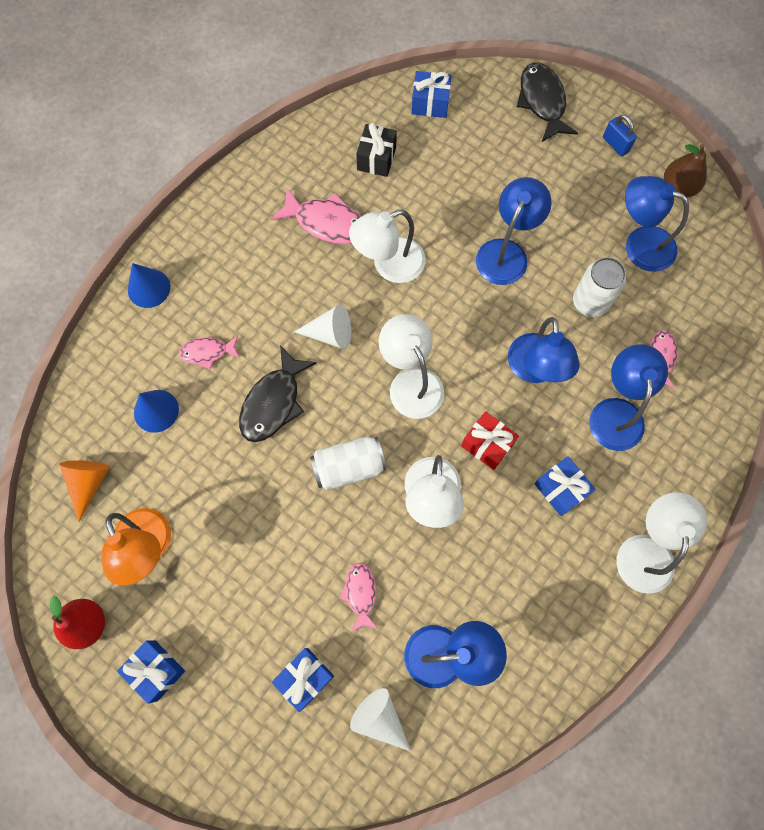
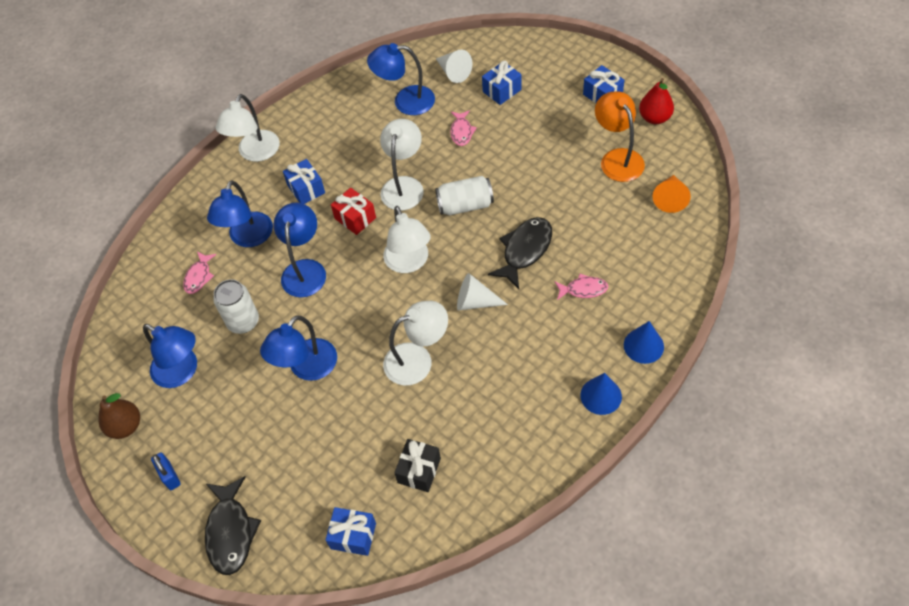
camera: 170 degrees left, 15 degrees down
blue cone [134,390,179,433] -> blue cone moved to [580,373,622,415]
pink fish [271,188,361,244] -> none

